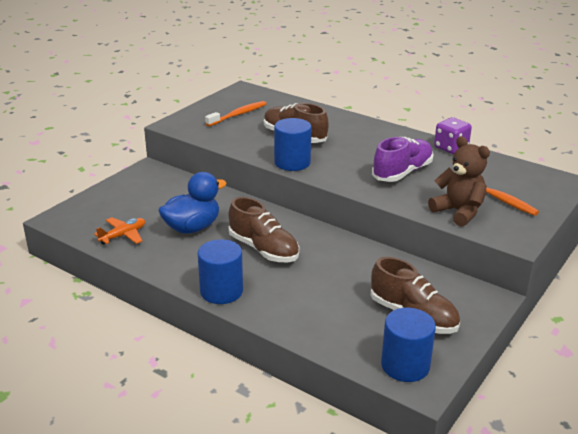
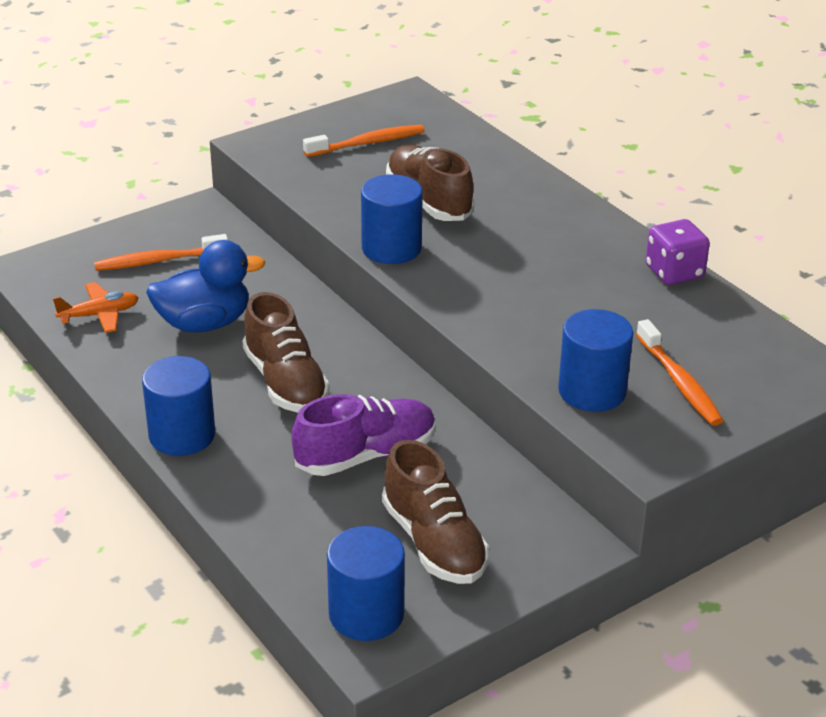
camera: 20 degrees right, 5 degrees up
purple shoe [372,137,434,182] -> purple shoe moved to [291,394,436,476]
brown teddy bear [428,136,490,227] -> blue cylinder [558,309,633,412]
none -> orange toothbrush [94,234,228,271]

